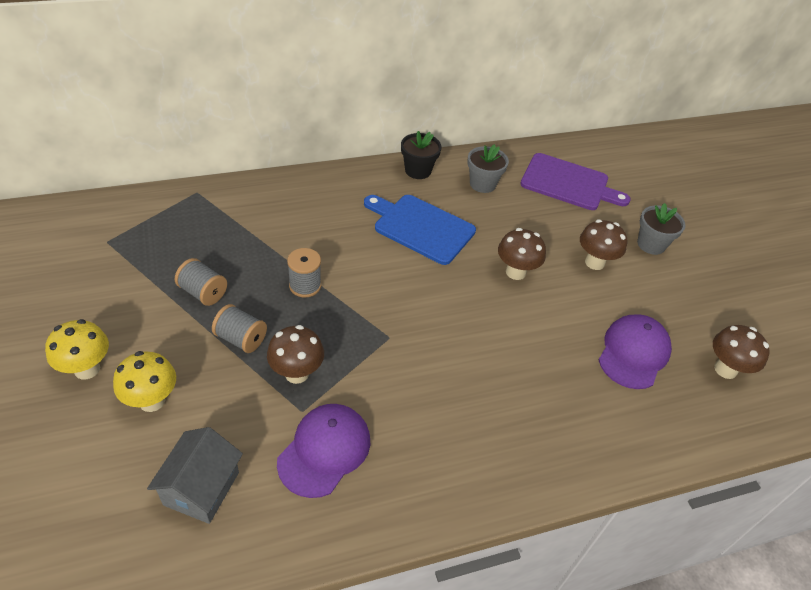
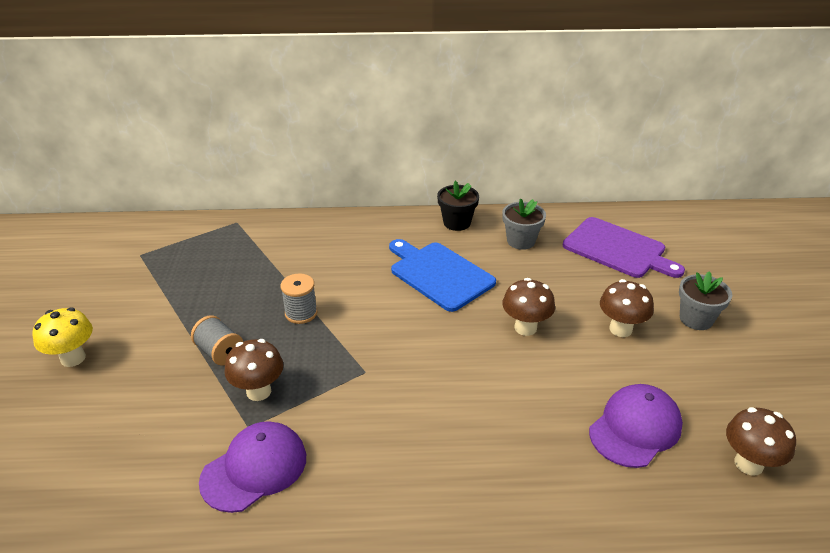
camera: 20 degrees right, 10 degrees down
yellow mushroom [113,351,176,412] -> none
grey house [147,427,243,524] -> none
grey spool [175,258,227,306] -> none

